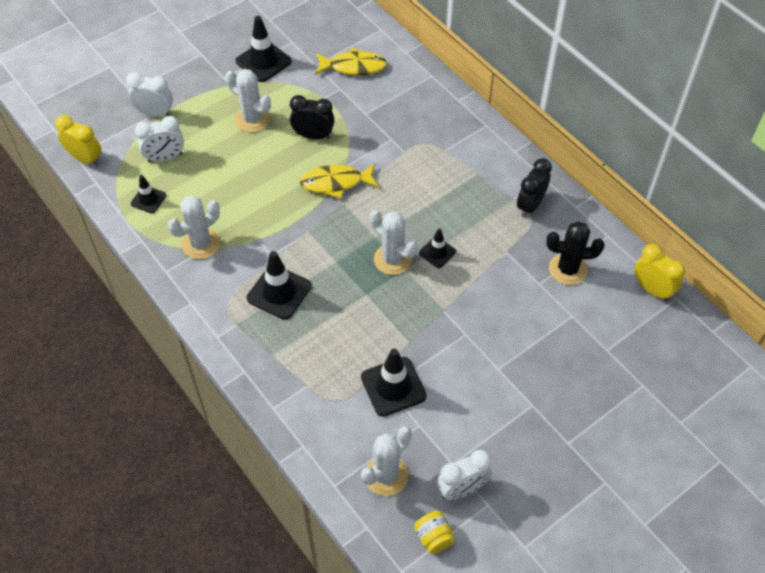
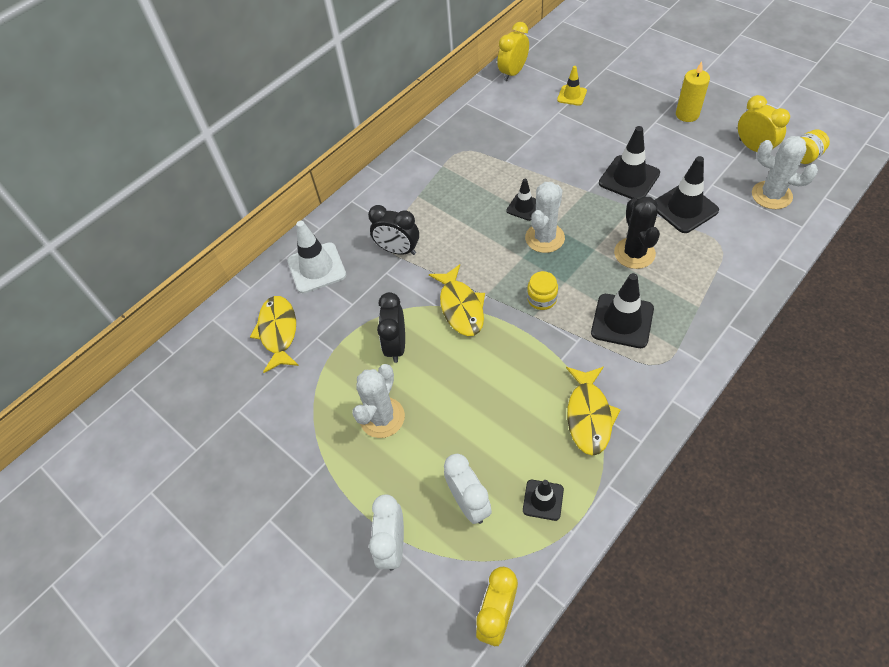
camera: 95 degrees left, 0 degrees up
white cactus [168,195,220,259] -> yellow fish [566,367,621,456]
black traffic cone [236,16,292,82] -> black traffic cone moved to [599,126,660,200]
white clock [437,450,492,500] -> yellow clock [738,95,790,152]
black clock [517,158,552,218] -> black clock moved to [368,205,419,255]
black cactus [546,221,605,285] -> black cactus moved to [614,196,660,269]
none -> white traffic cone [287,221,346,294]
none -> yellow jar [527,271,558,310]
none -> yellow traffic cone [557,66,587,106]
none -> yellow candle [676,61,710,122]

